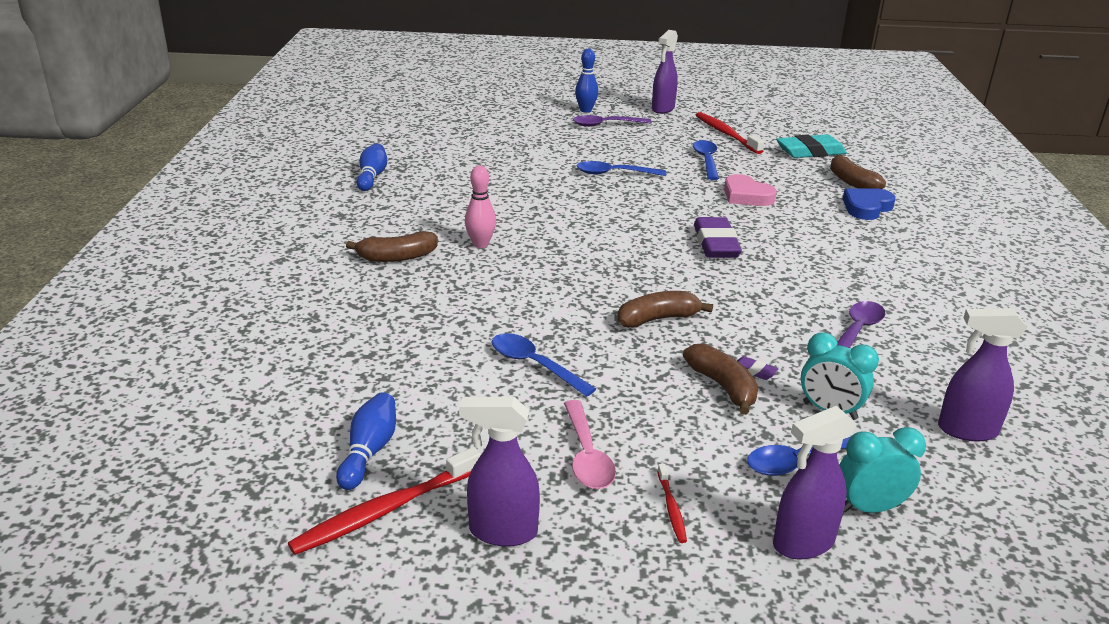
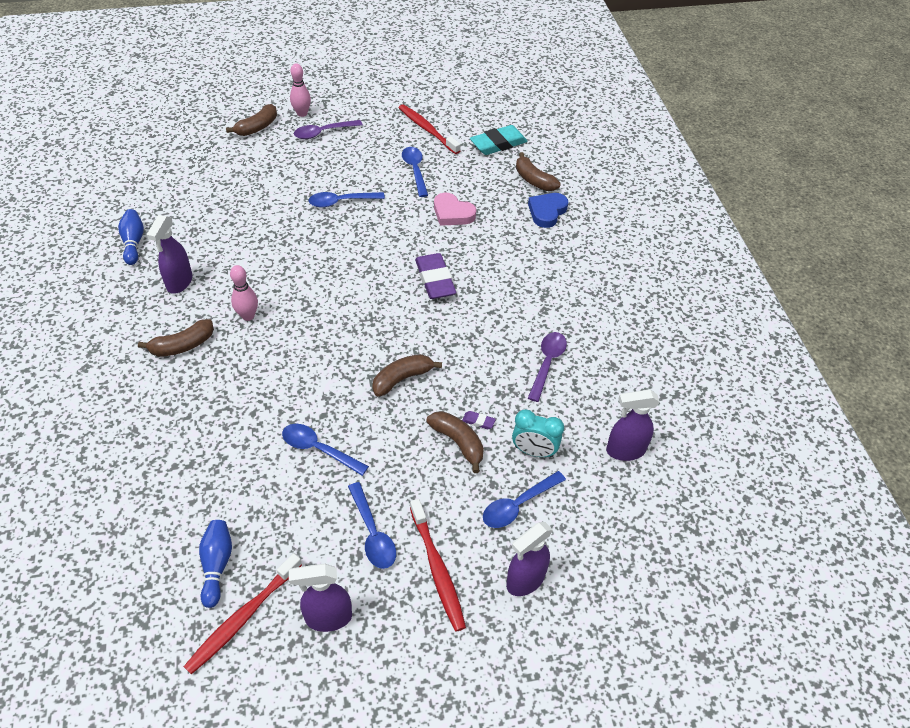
camera: 15 degrees left, 20 degrees up
pink spoon [564,400,616,489] -> blue spoon [348,482,396,569]
blue bowling pin [575,49,598,112] -> pink bowling pin [290,63,311,117]
purple spray bottle [652,30,678,114] -> purple spray bottle moved to [146,215,192,294]
red toothbrush [657,464,687,543] -> red toothbrush [410,499,466,632], size x2.02
turquoise clock [840,427,926,513] -> none
none -> brown banana [226,104,277,136]

